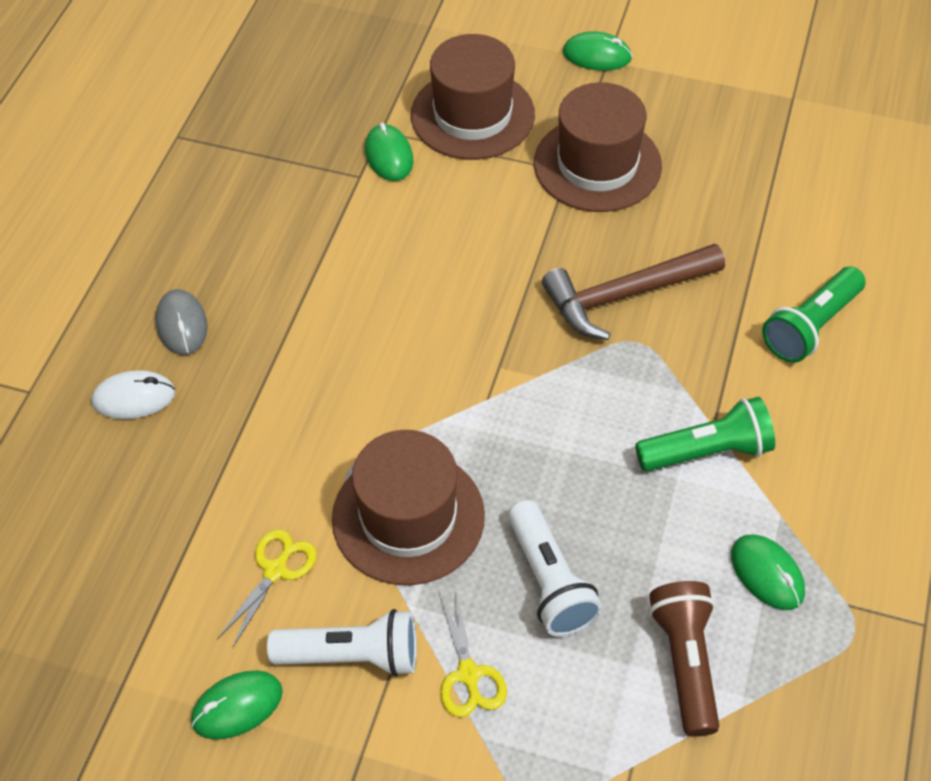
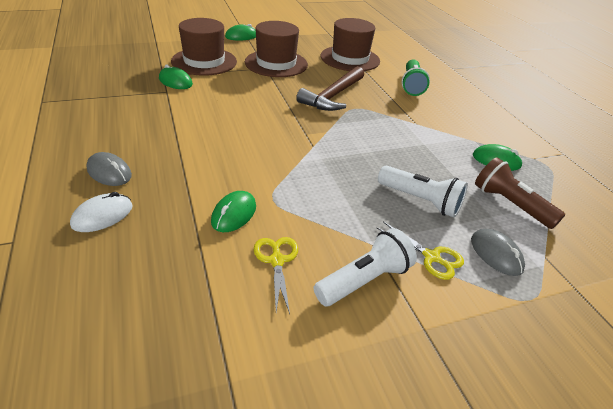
camera: 40 degrees left, 15 degrees down
green mouse [191,670,283,740] -> green mouse moved to [211,191,256,232]
brown hat [332,430,485,585] -> brown hat moved to [321,18,380,71]
green flashlight [635,397,775,472] -> none
none -> grey mouse [471,229,525,276]

